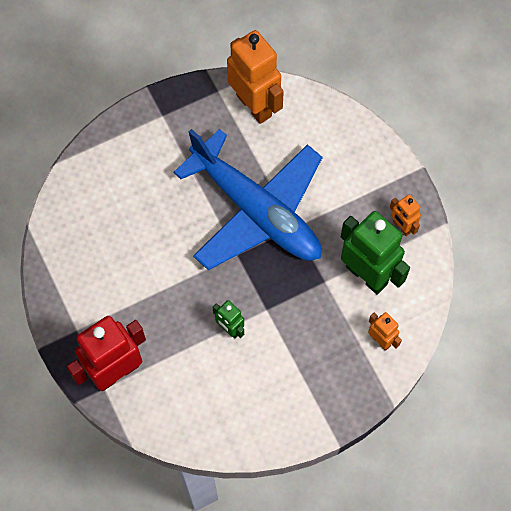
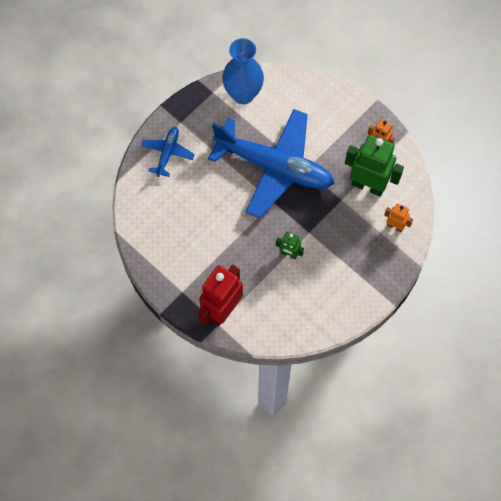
camera: 20 degrees left, 0 degrees up
orange robot [227,30,284,124] -> blue vase [222,38,264,104]
none -> blue plane [141,127,195,177]

